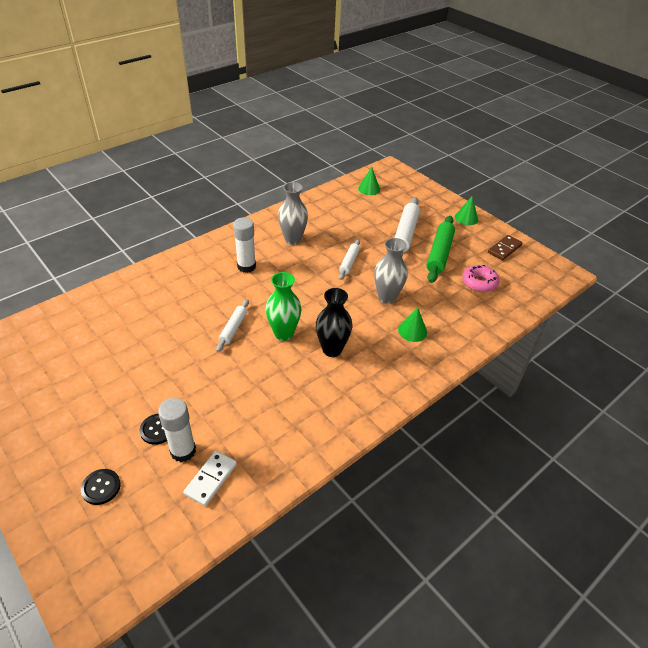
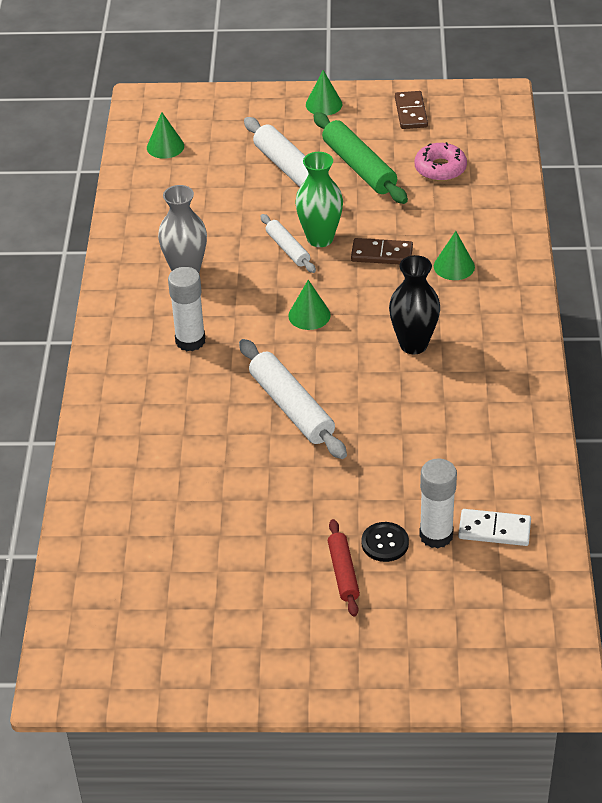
camera: 45 degrees left, 0 degrees up
black button [81,469,121,505] -> none
white domino [183,451,237,506] -> white domino turned 60 degrees counterclockwise [458,509,531,546]
white rolling pin [216,299,249,352] -> white rolling pin [239,339,347,459], size x1.71
green vase [265,272,302,341] -> green vase moved to [295,152,343,247]
grey vase [374,238,408,304] -> brown domino [351,238,413,264]
none -> green cone [288,280,331,330]
none -> red rolling pin [328,519,360,617]

